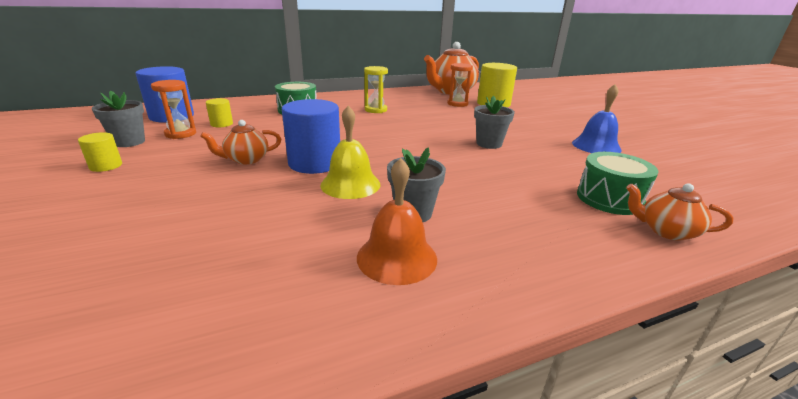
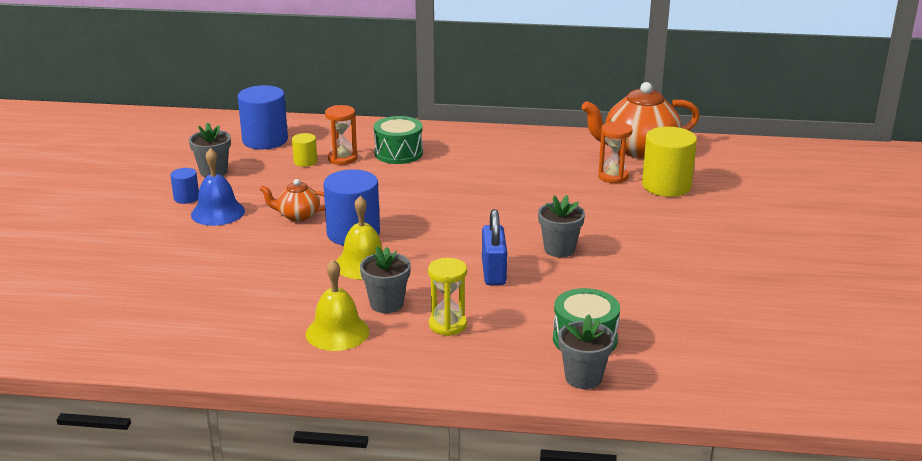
camera: 30 degrees right, 0 degrees up
yellow cylinder [78,132,122,172] -> blue cylinder [170,168,199,204]
orange hourglass [151,80,196,139] -> orange hourglass moved to [325,105,357,165]
orange bell [357,158,437,285] -> yellow bell [306,259,369,351]
yellow hourglass [364,66,388,113] -> yellow hourglass moved to [428,258,467,336]
blue bell [572,84,622,153] -> blue bell moved to [191,148,245,226]
orange teapot [626,184,734,241] -> grey flower pot [558,314,615,389]
none -> blue padlock [482,209,507,285]

